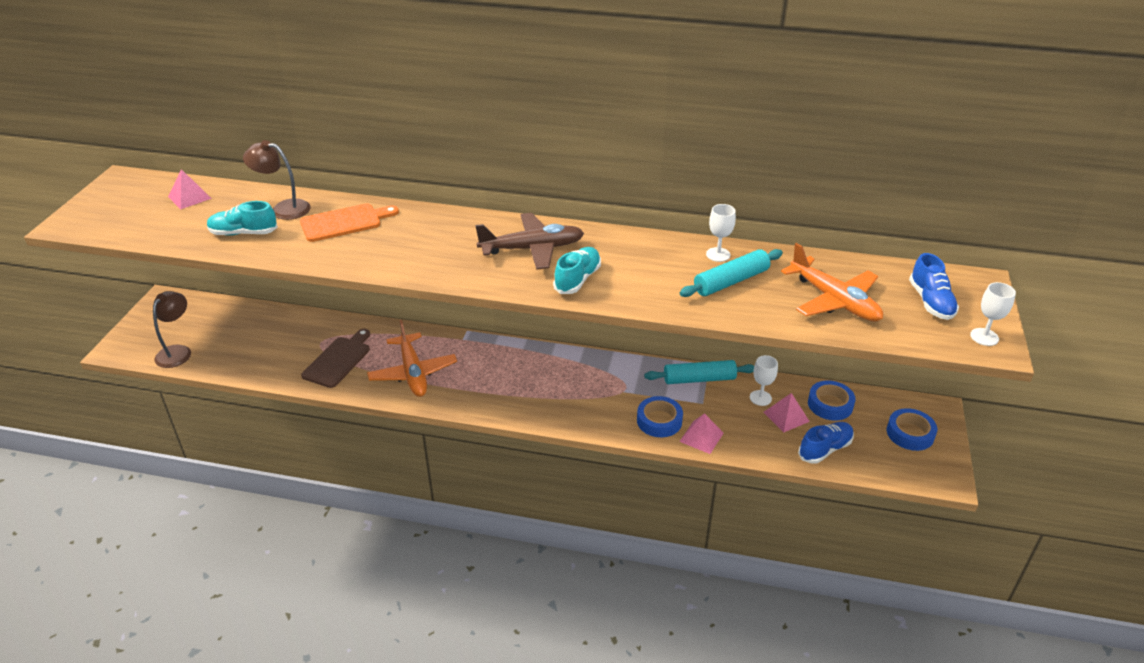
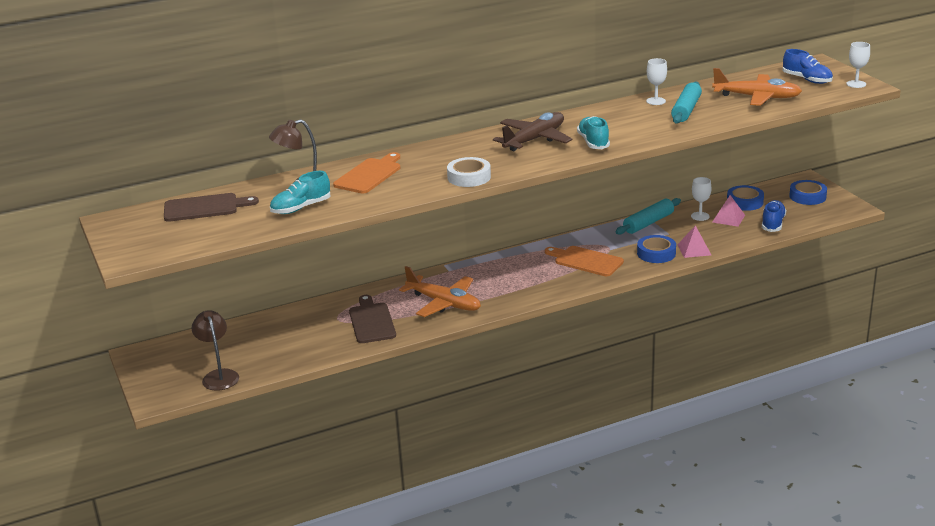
camera: 35 degrees left, 10 degrees down
pink pyramid [168,169,212,209] -> brown cutting board [164,193,259,222]
none -> white tape [447,157,491,187]
none -> orange cutting board [545,246,624,276]

